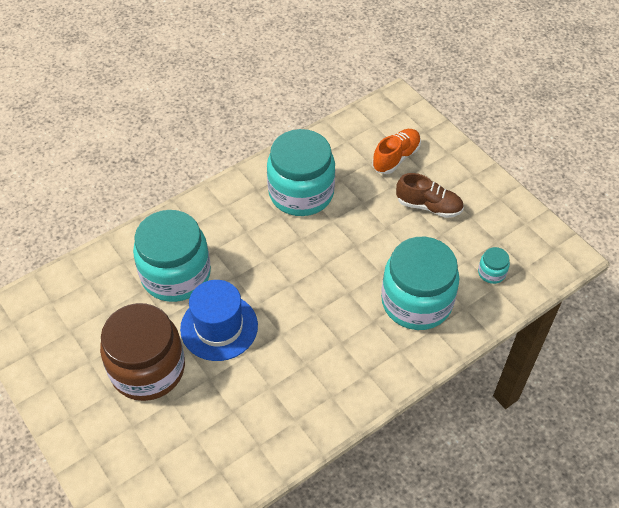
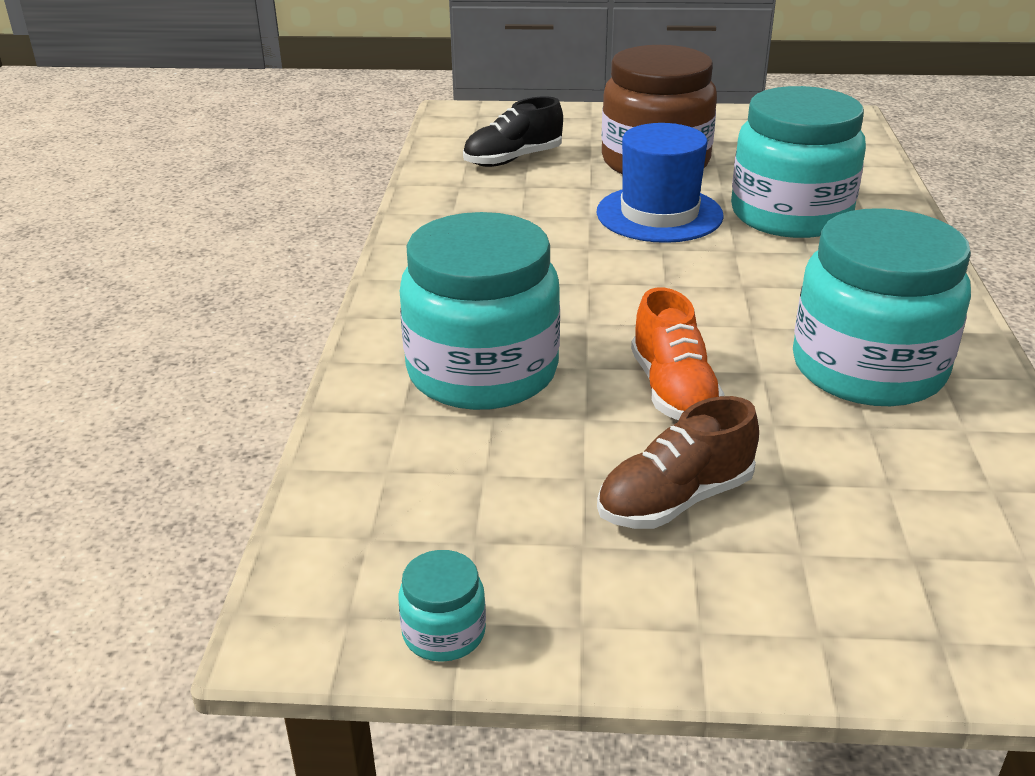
camera: 130 degrees right, 20 degrees down
orange shoe [372,129,421,174] -> orange shoe moved to [631,287,725,420]
turquoise jar [478,247,510,284] -> turquoise jar moved to [398,550,486,662]
none -> black shoe [463,97,563,167]

